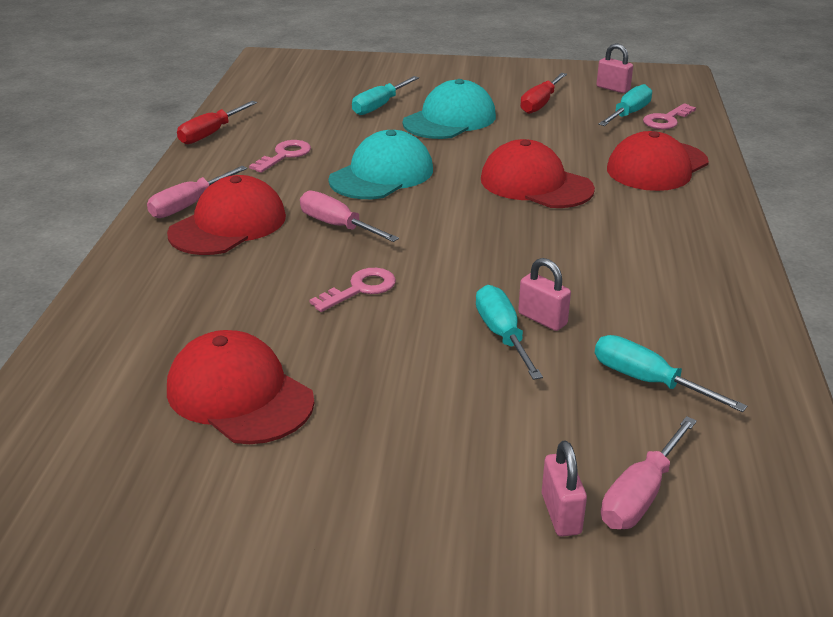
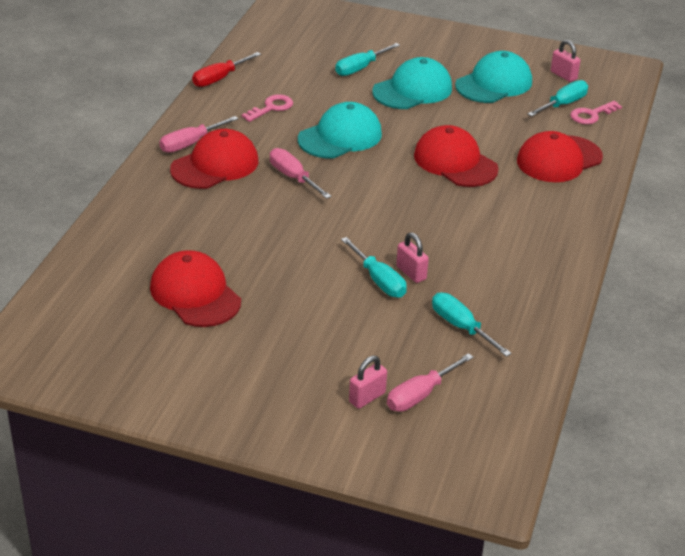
camera: 10 degrees right, 5 degrees up
pink key [310,268,396,312] -> none
turquoise screwdriver [476,285,543,380] -> turquoise screwdriver turned 150 degrees clockwise [341,237,407,298]
red screwdriver [520,73,567,114] -> turquoise cap [455,51,532,103]
pink padlock [542,441,587,537] -> pink padlock turned 45 degrees clockwise [349,356,387,409]

